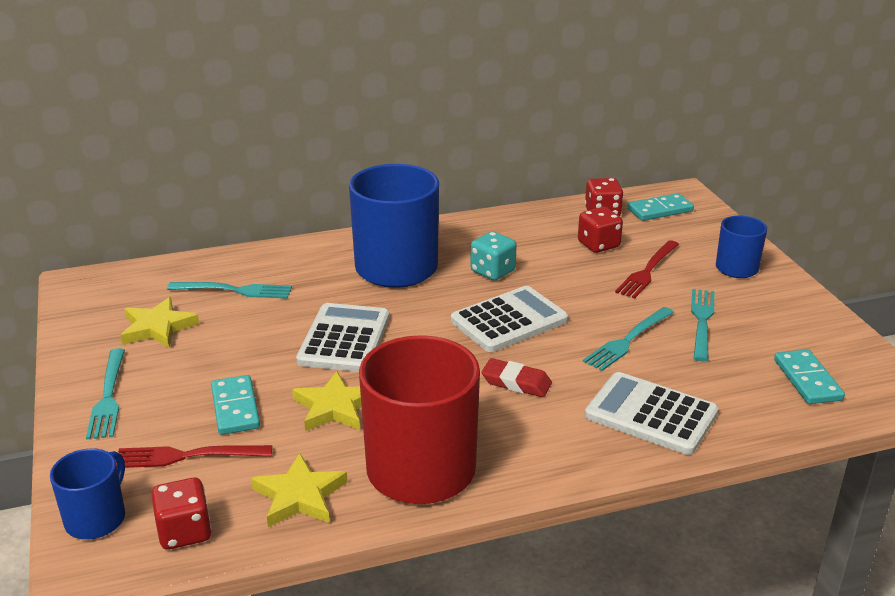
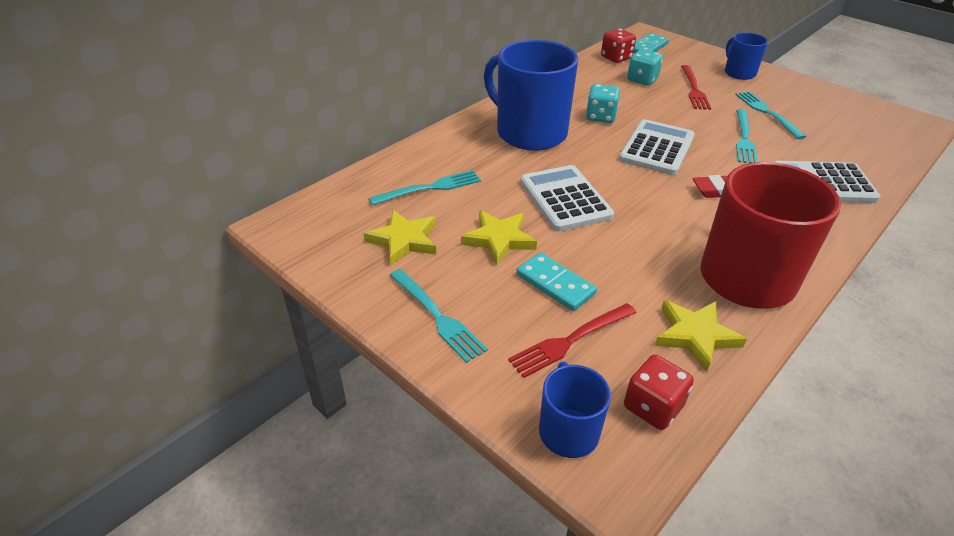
camera: 30 degrees left, 10 degrees up
yellow star [292,371,362,431] -> yellow star moved to [461,210,537,265]
red dice [578,207,623,253] -> turquoise dice [627,49,663,86]
turquoise domino [774,349,845,404] -> none

